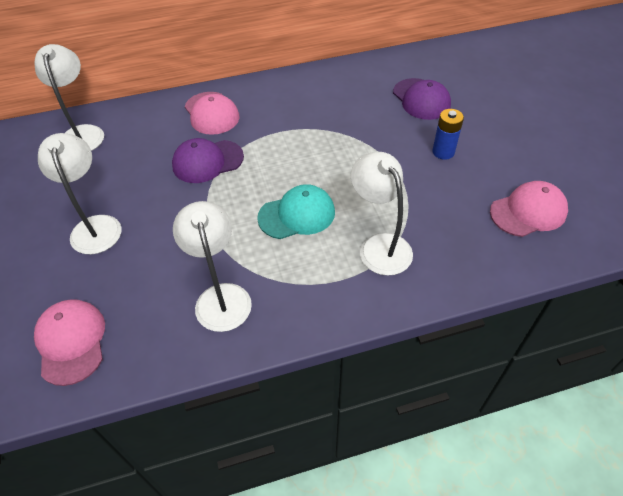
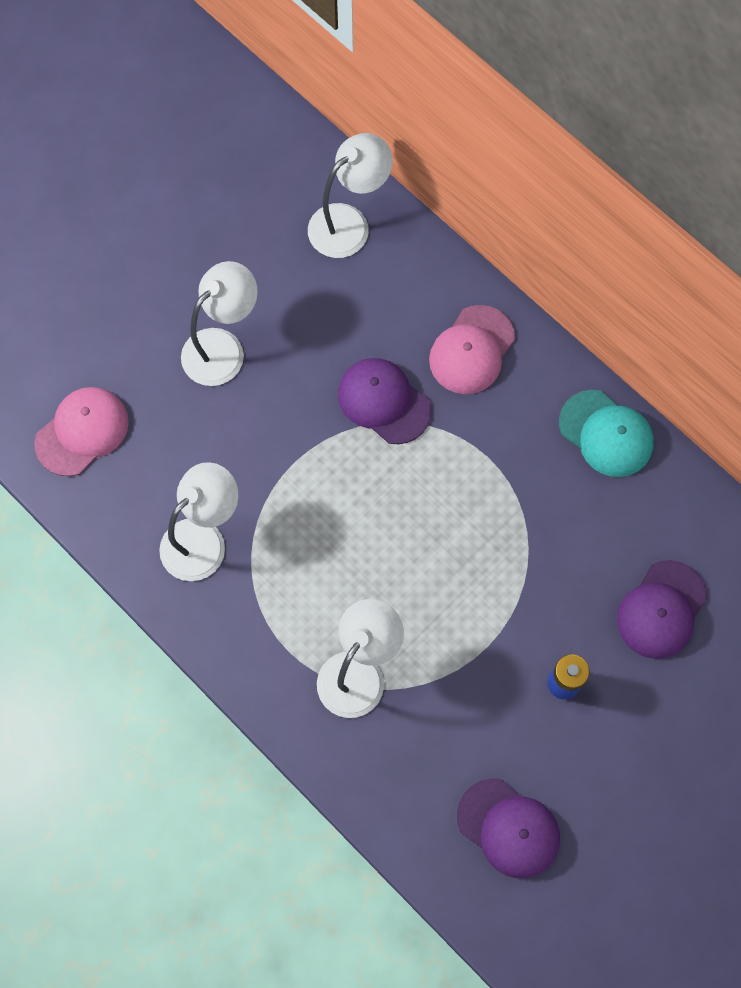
camera: 60 degrees right, 20 degrees up
turquoise cap [257,184,335,239] -> turquoise cap moved to [559,390,654,477]
pink cap [490,181,568,237] -> purple cap [457,778,560,878]

